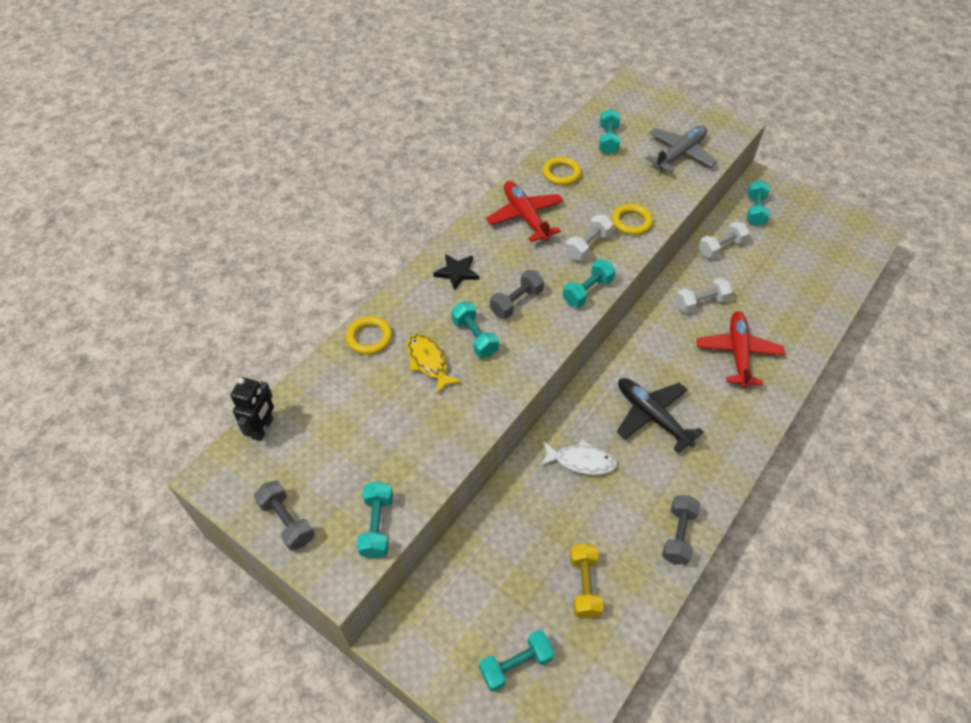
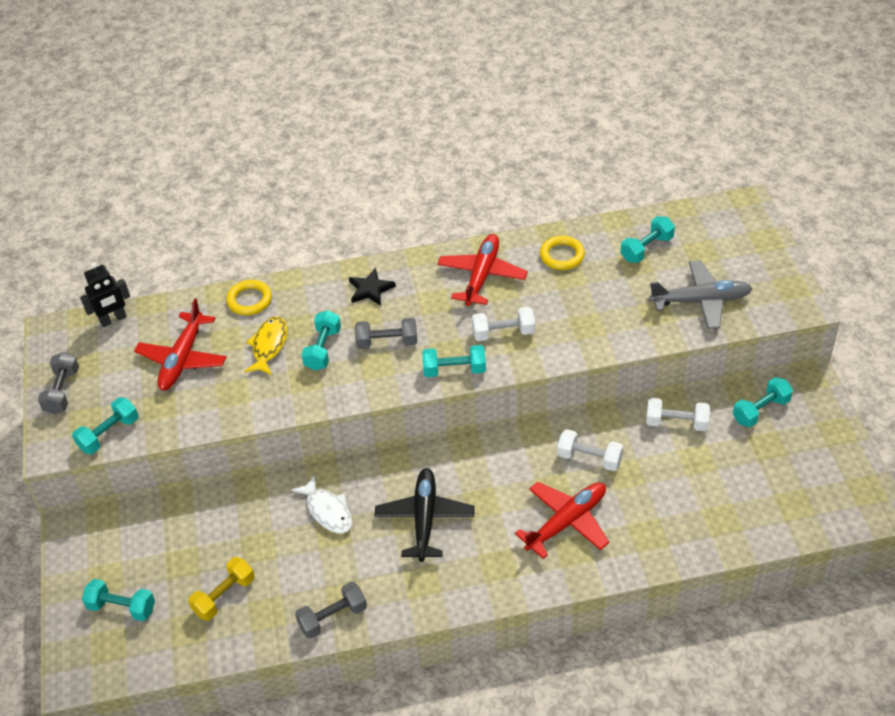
camera: 45 degrees right, 5 degrees down
yellow ring [611,204,653,235] -> none
none -> red plane [134,299,227,391]

